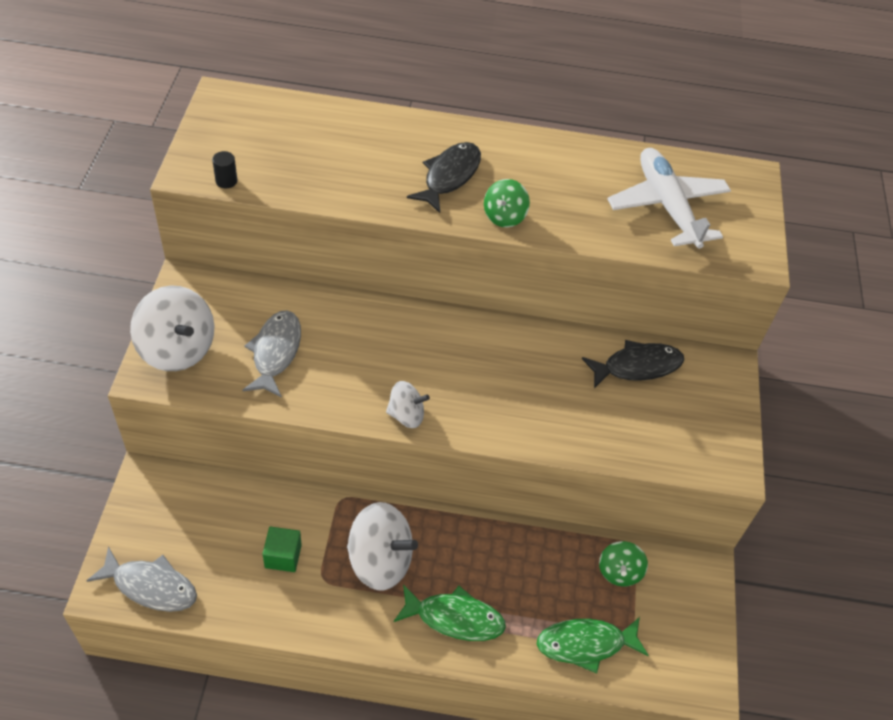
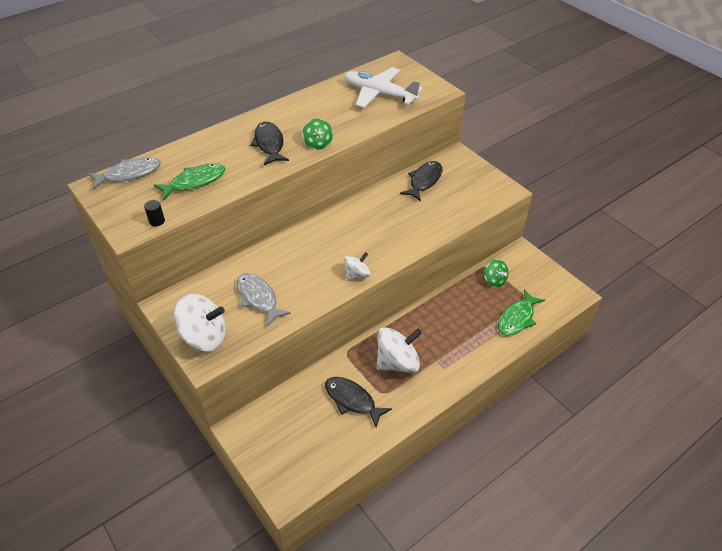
camera: 40 degrees left, 5 degrees down
grey fish [87,546,197,612] -> grey fish moved to [88,157,161,190]
green cube [263,527,302,572] -> black fish [325,377,392,427]
green fish [394,584,506,641] -> green fish moved to [154,163,225,200]

